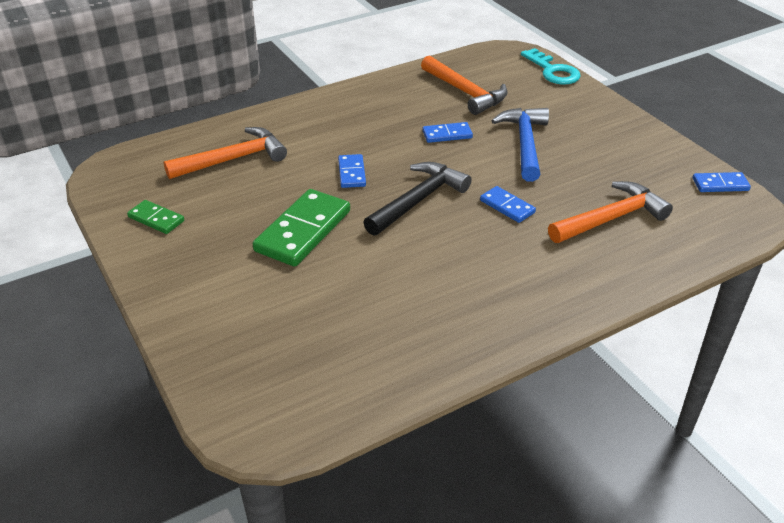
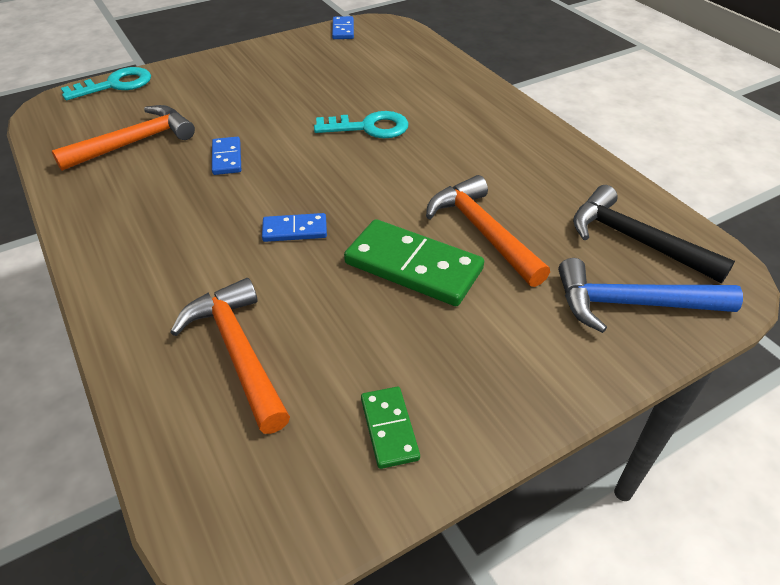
camera: 90 degrees left, 5 degrees up
green domino [127,200,184,234] -> green domino turned 45 degrees counterclockwise [361,387,420,469]
black hammer [363,162,472,236] -> black hammer moved to [573,185,735,283]
blue domino [480,186,536,223] -> turquoise key [314,111,408,138]
blue hammer [492,108,549,182] -> blue hammer moved to [558,258,743,333]
orange hammer [548,181,673,243] -> orange hammer moved to [426,175,550,287]

